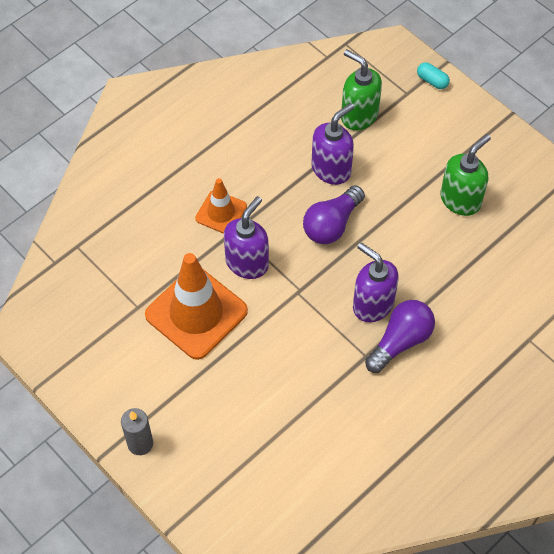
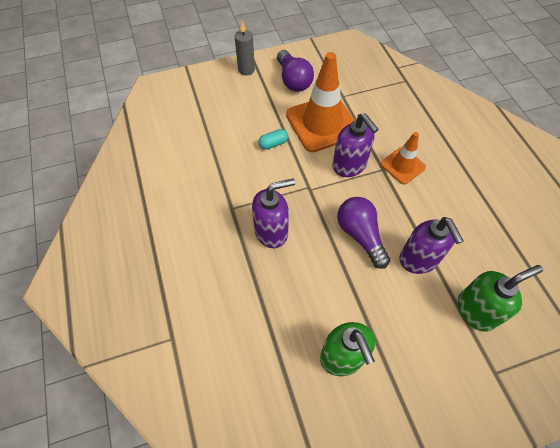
camera: 115 degrees right, 0 degrees up
purple light bulb [365,300,435,373] -> purple light bulb moved to [277,50,314,92]
turquoise capsule [417,62,450,89] -> turquoise capsule moved to [258,129,288,150]

